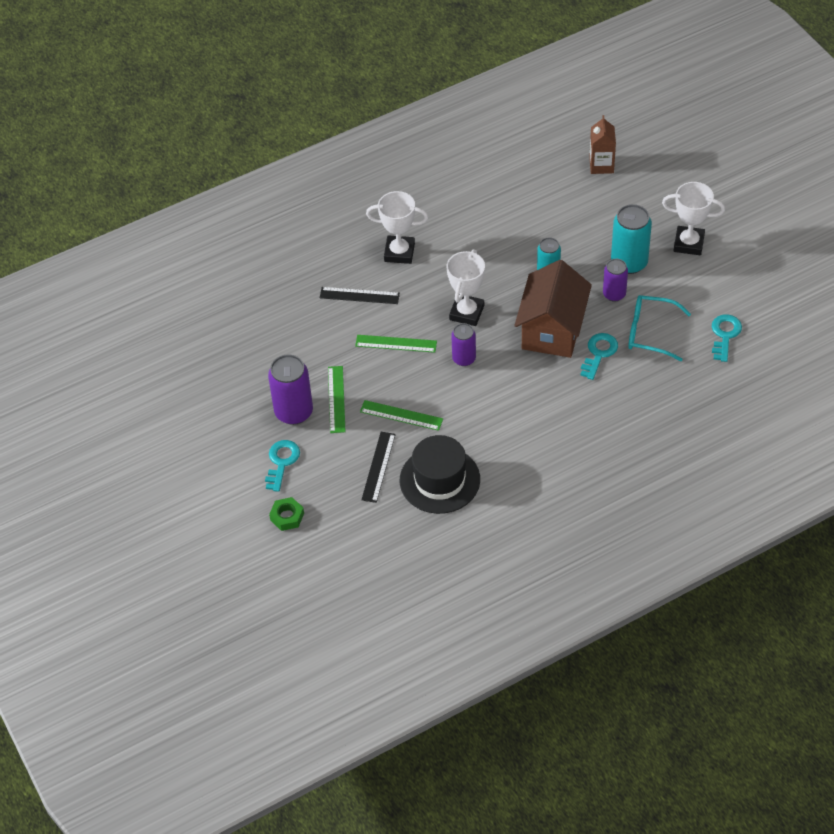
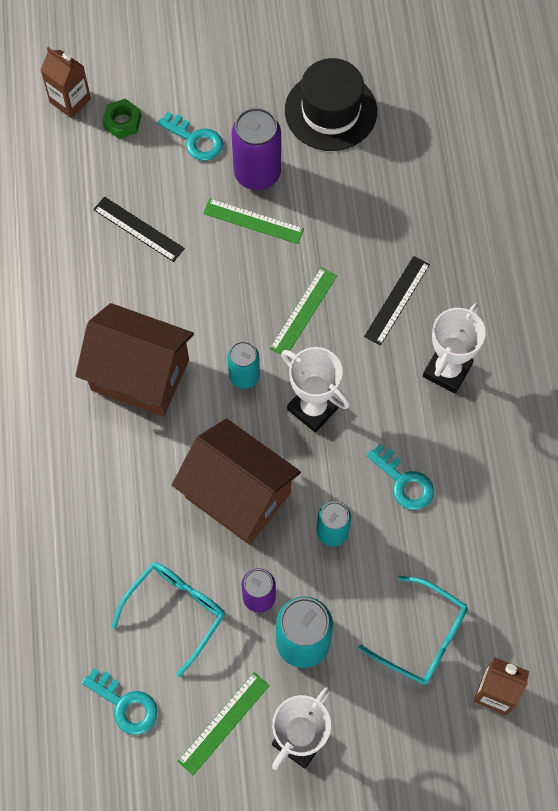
camera: 110 degrees right, 15 degrees up
green ruler [360,400,443,431] -> green ruler moved to [177,672,270,775]
black hat [400,435,480,514] -> black hat moved to [285,58,377,151]
purple can [451,323,476,366] -> turquoise can [227,341,260,389]
turquoise key [581,333,618,380] -> turquoise key moved to [366,444,434,510]
none -> brown carton [41,47,91,118]
none -> brown house [75,303,194,417]
none -> turquoise glasses [358,576,468,685]

